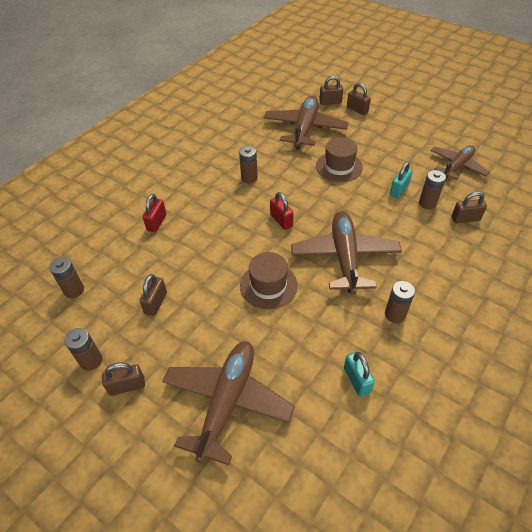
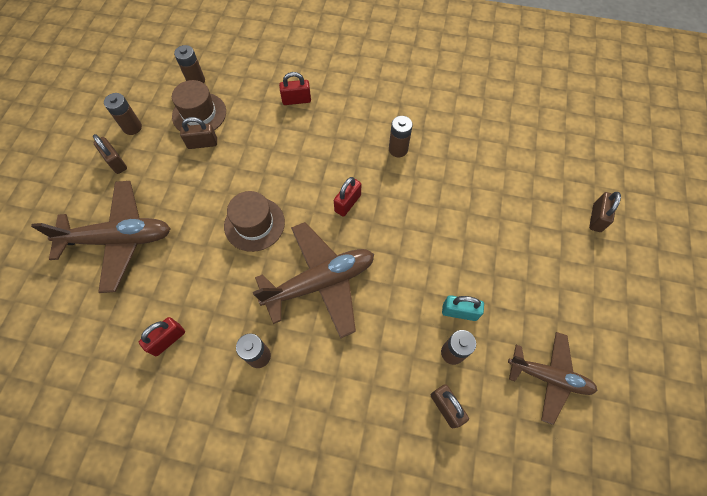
camera: 65 degrees right, 15 degrees up
brown plane [264,96,349,150] -> none
brown hat [316,137,363,182] -> brown hat moved to [172,80,226,131]
brown padlock [319,76,343,105] -> none
turquoise padlock [344,352,375,397] -> red padlock [139,317,185,356]

